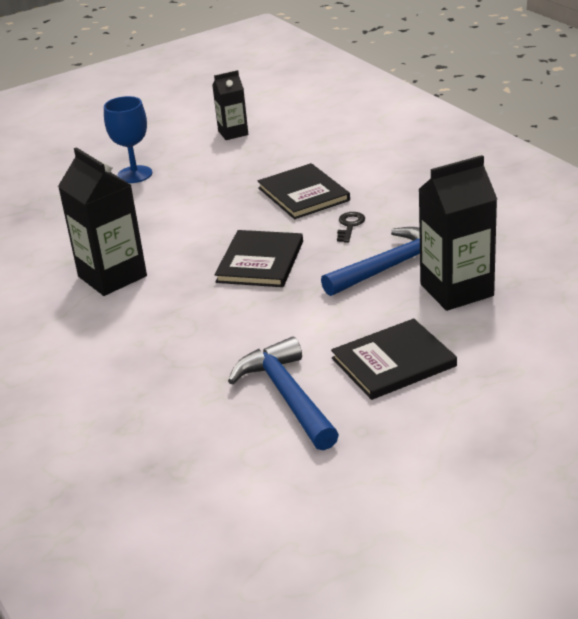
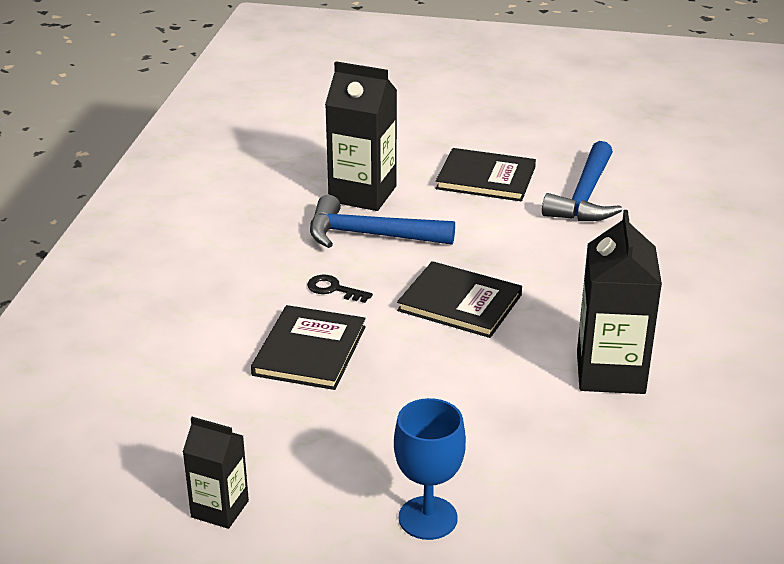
camera: 140 degrees left, 0 degrees up
black book [214,230,303,287] -> black book turned 60 degrees clockwise [397,261,522,338]
black key [337,212,365,243] -> black key turned 60 degrees clockwise [307,275,373,303]

